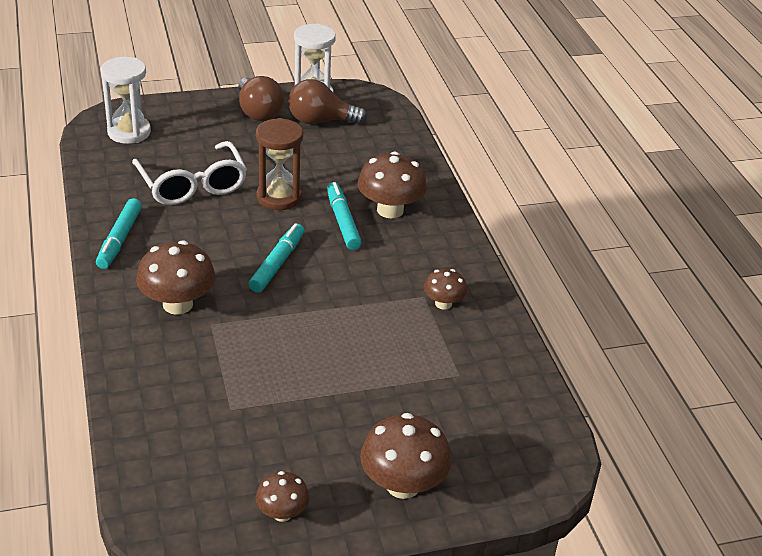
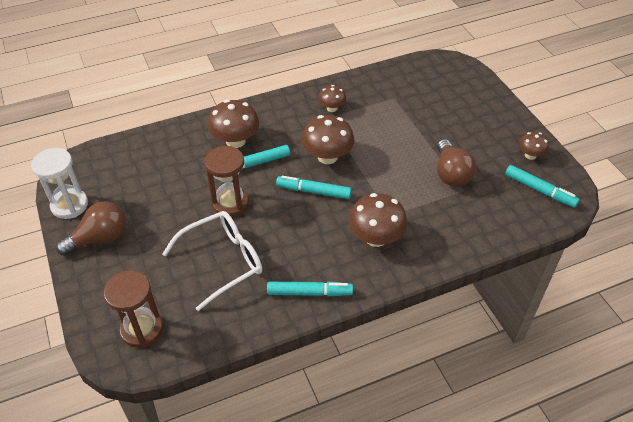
camera: 95 degrees left, 10 degrees up
white hourglass [101,57,151,144] -> brown hourglass [104,270,163,348]
brown light bulb [288,79,367,124] -> brown light bulb moved to [437,139,476,187]
brown mushroom [360,413,451,499] -> brown mushroom moved to [302,115,355,164]
none -> turquoise marker [505,165,580,208]

